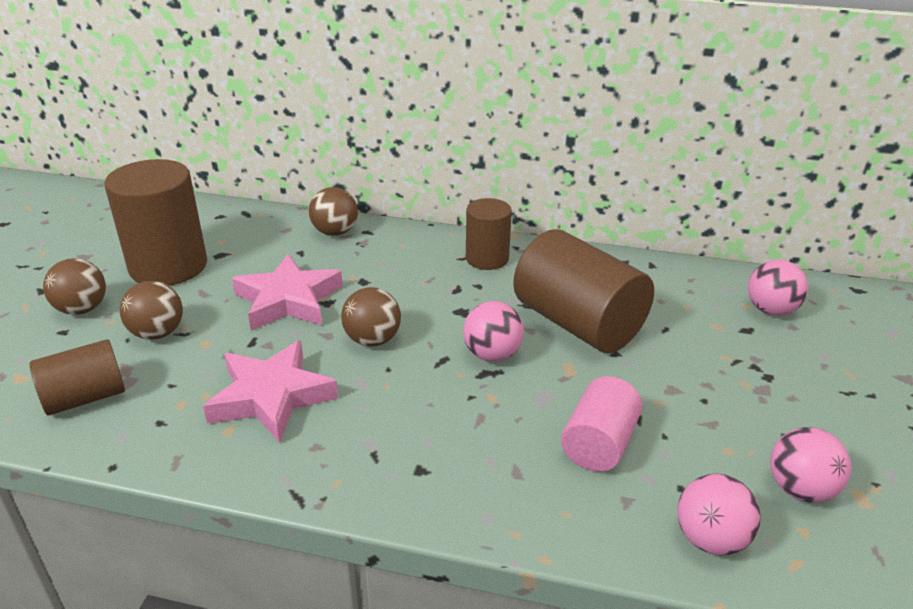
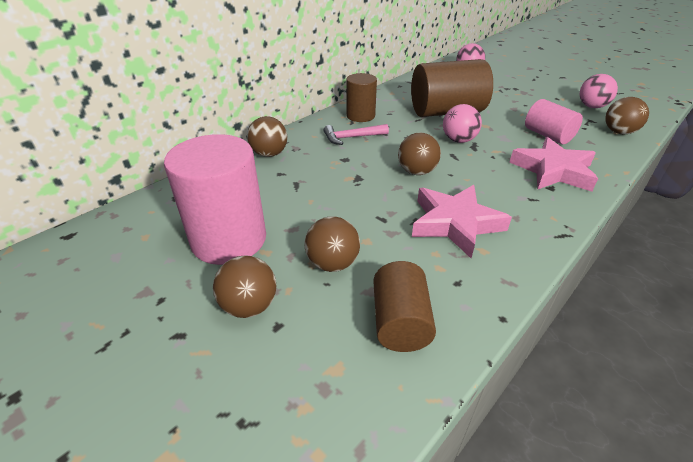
camera: 60 degrees left, 5 degrees up
brown cylinder [105,159,207,286] -> pink cylinder [164,134,266,265]
pink star [232,254,343,330] -> pink star moved to [509,137,598,192]
pink ball [677,474,761,556] -> brown ball [605,97,649,134]
none -> pink hammer [324,124,389,145]

